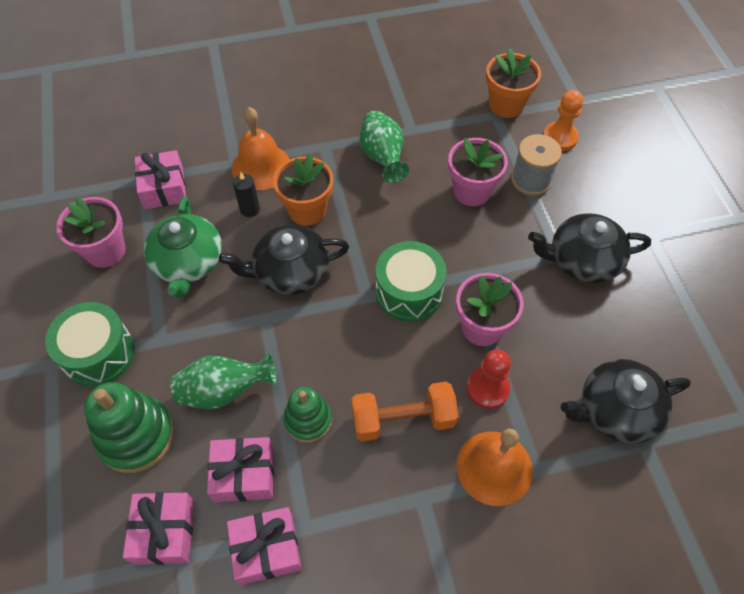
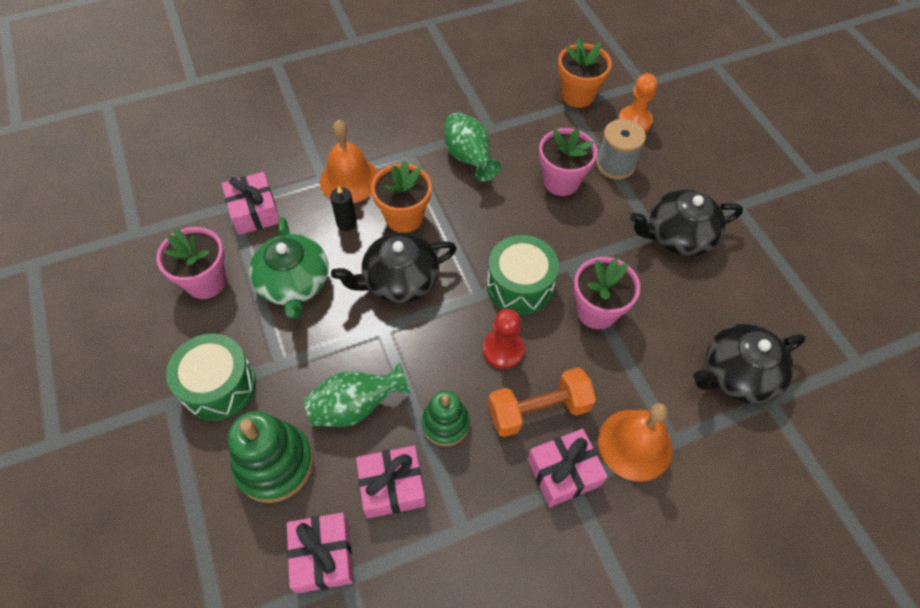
camera: 10 degrees left, 0 degrees up
pink gift [227,507,302,585] -> pink gift moved to [527,429,608,507]
red pawn [466,349,511,409] -> red pawn moved to [483,309,525,369]

